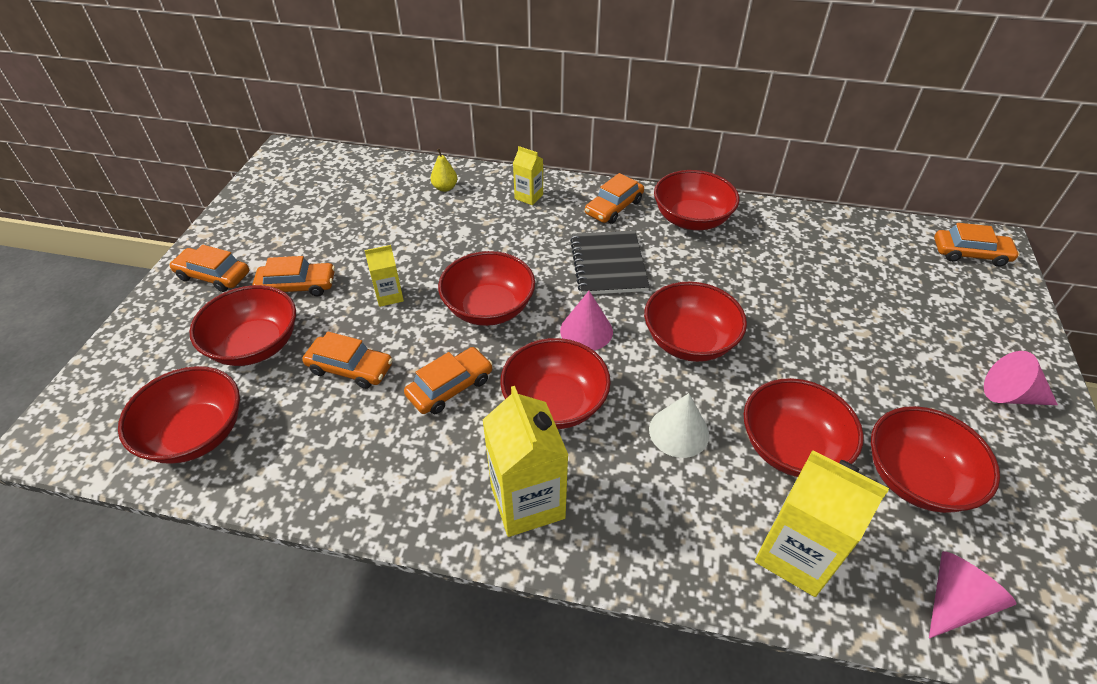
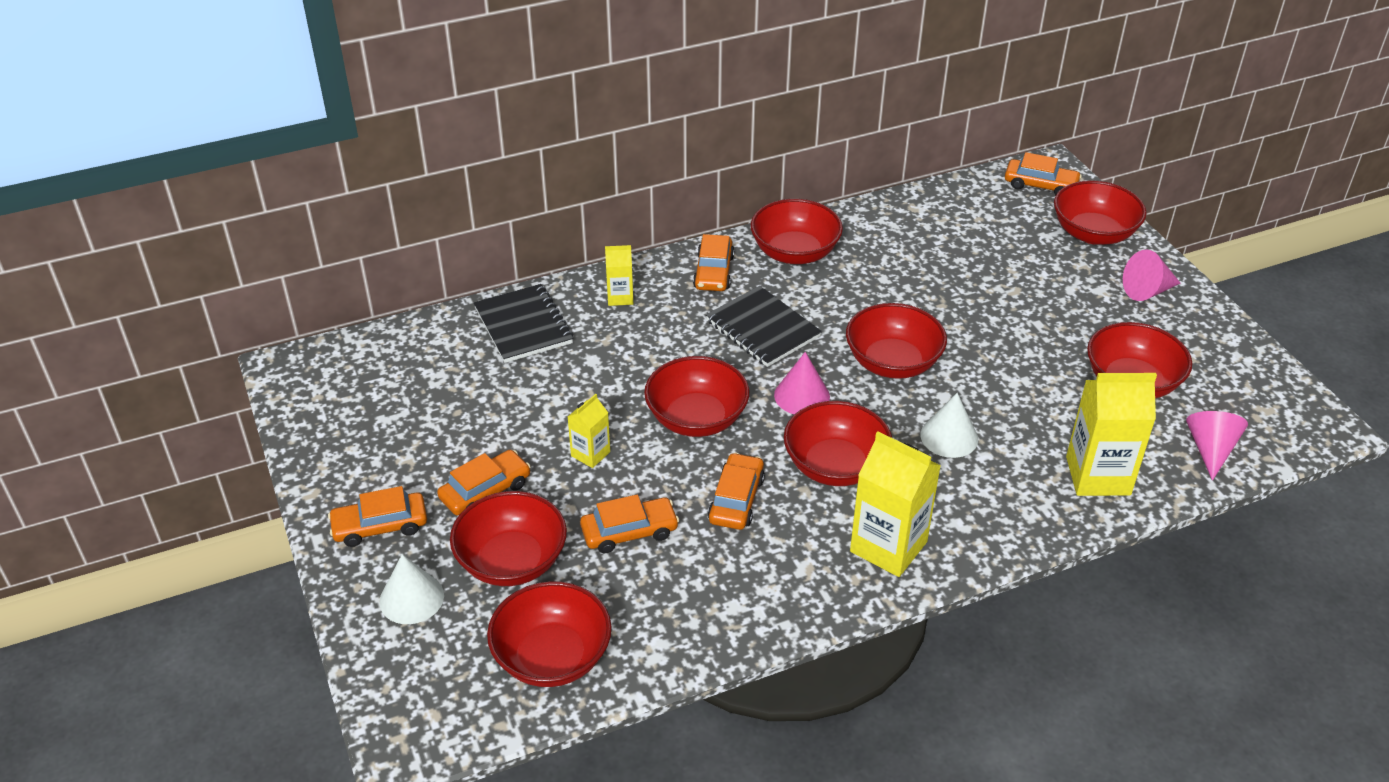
camera: 35 degrees left, 5 degrees down
yellow pear [431,149,457,192] -> black notebook [474,284,573,363]
red bowl [744,378,864,477] -> red bowl moved to [1054,180,1147,245]
orange car [934,223,1020,267] -> orange car turned 45 degrees clockwise [1005,152,1082,195]
none -> white cone [379,554,444,624]

